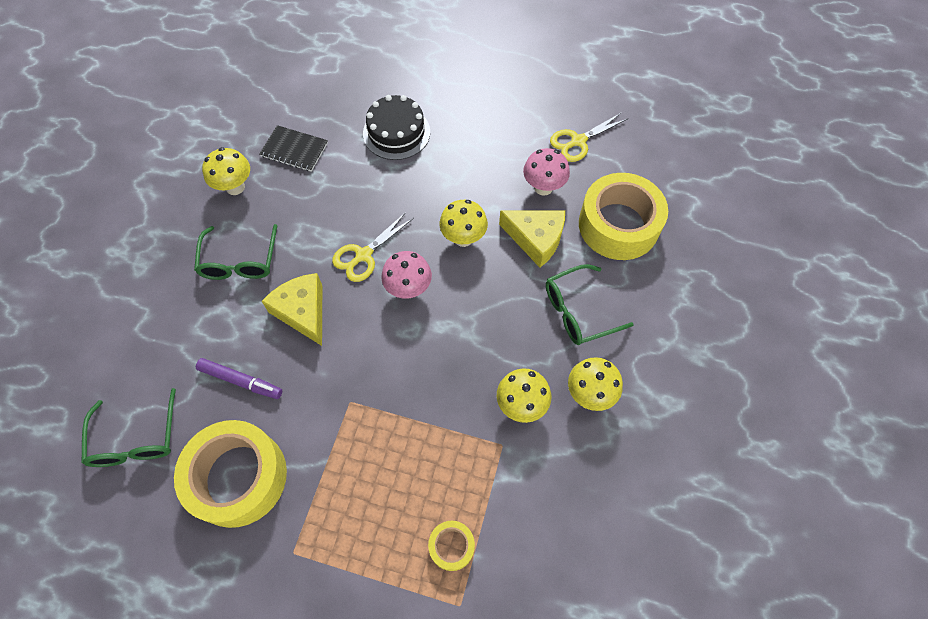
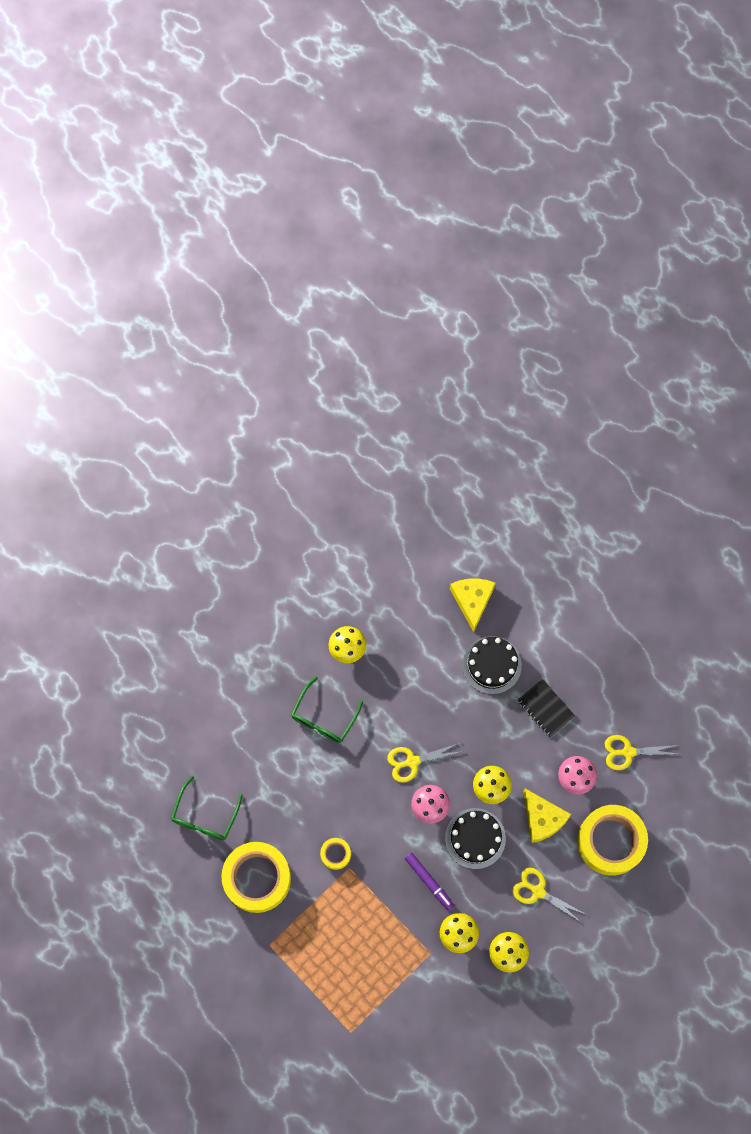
camera: 30 degrees right, 10 degrees up
purple marker [196,358,282,399] -> purple marker moved to [405,853,454,911]
black notebook [259,125,328,172] -> black notebook moved to [517,679,575,737]
yellow cheese [261,273,322,346] -> yellow cheese moved to [450,578,496,632]
yellow tape [428,521,475,571] -> yellow tape moved to [320,838,351,870]
green glasses [546,264,634,345] -> yellow scissors [512,868,587,923]
none -> black cake [445,808,506,869]

